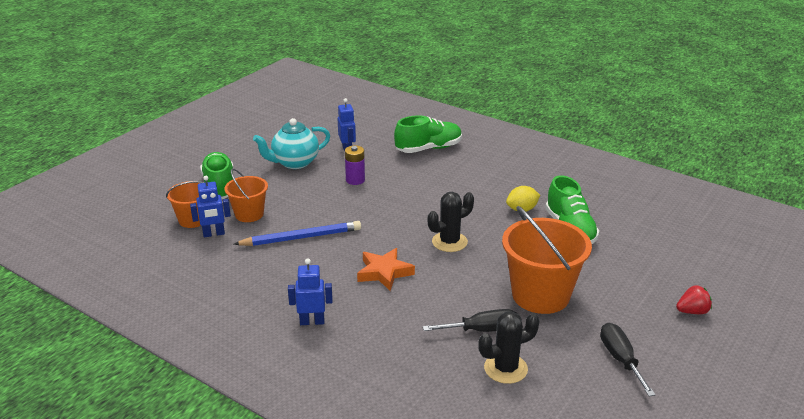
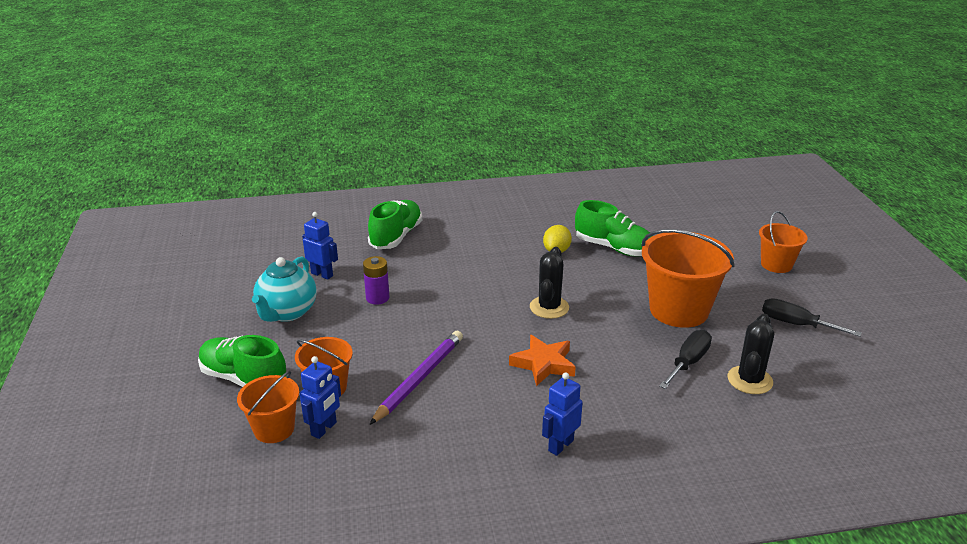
camera: 45 degrees left, 0 degrees up
blue pencil [234,221,361,246] -> purple pencil [369,331,463,425]
red strawberry [676,285,712,314] -> orange bucket [759,211,807,273]

